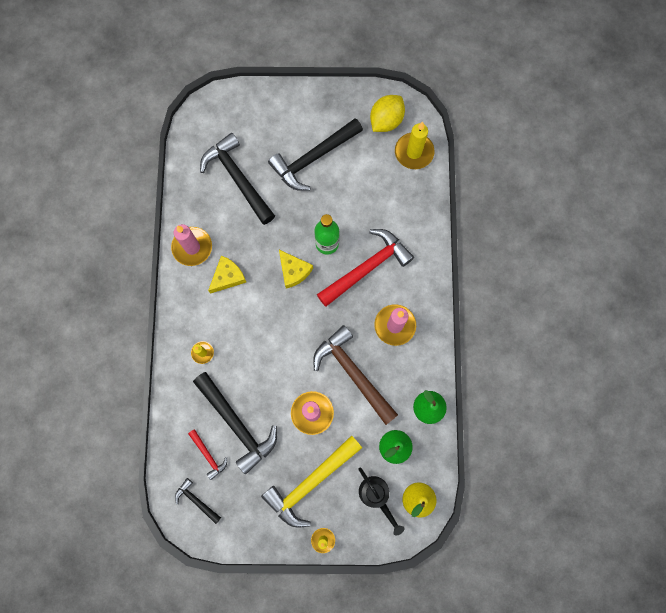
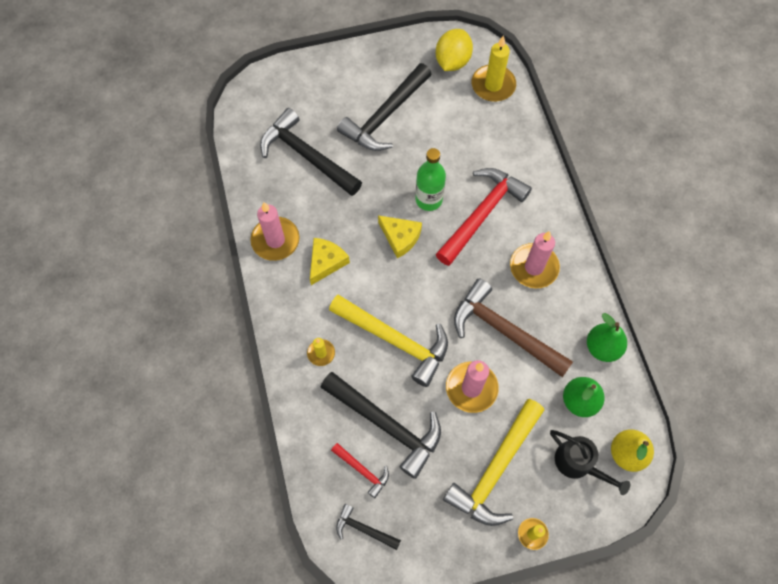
camera: 15 degrees left, 10 degrees down
none -> yellow hammer [329,295,448,387]

